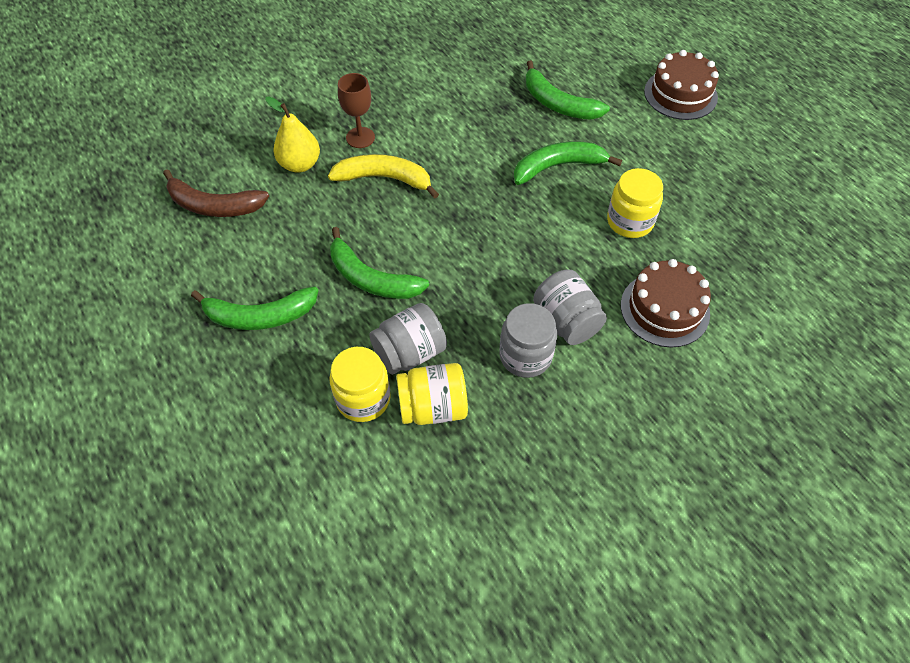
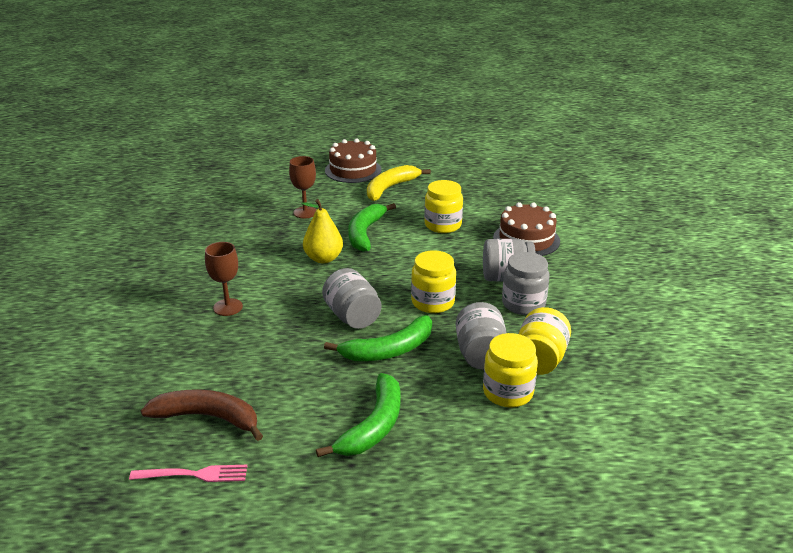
camera: 60 degrees left, 25 degrees down
brown banana [163,169,269,217] -> brown banana turned 120 degrees counterclockwise [141,389,263,441]
yellow pear [265,96,320,173] -> yellow pear moved to [301,199,343,263]
yellow banana [328,154,439,199] -> yellow banana moved to [367,165,431,201]
green banana [525,61,610,120] -> brown goblet [289,156,317,218]
none -> pink fork [129,465,247,482]
none -> grey jar [322,268,382,329]
none -> yellow jar [411,250,456,313]

